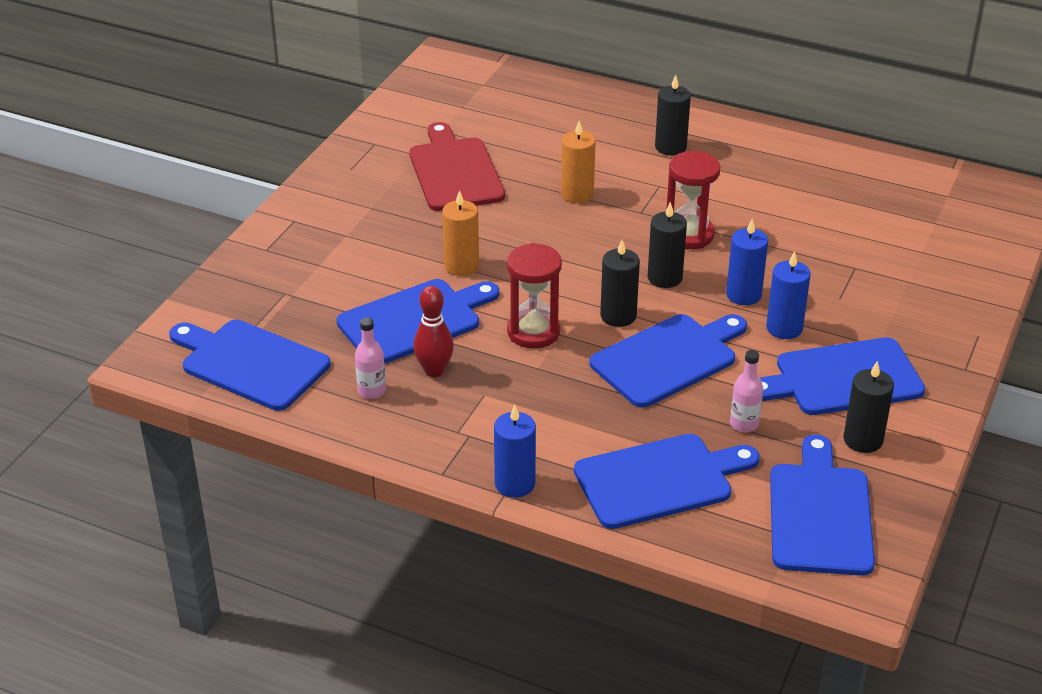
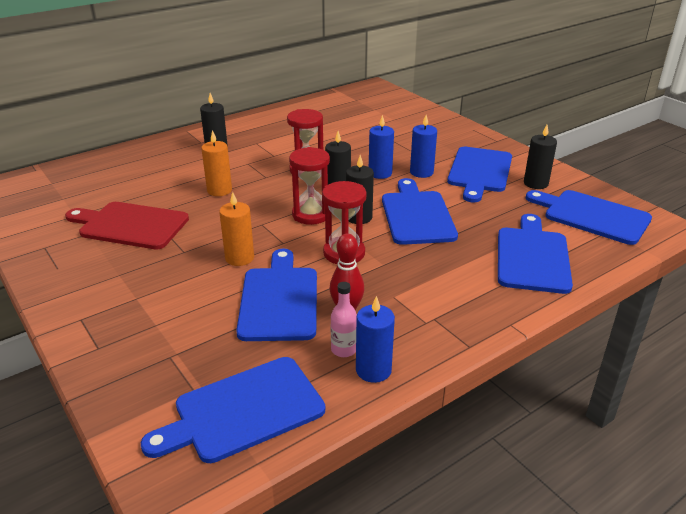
camera: 60 degrees left, 5 degrees down
blue candle [494,405,536,498] -> blue candle moved to [356,296,395,383]
pink bottle [730,350,763,432] -> none
none -> red hourglass [289,147,330,225]

